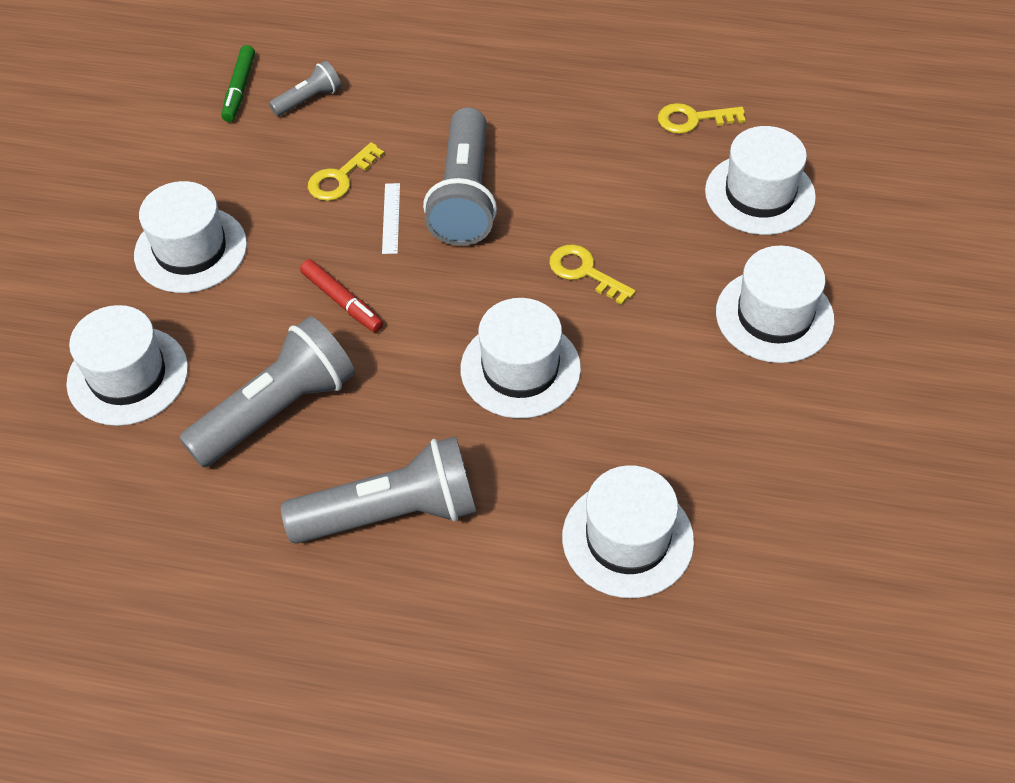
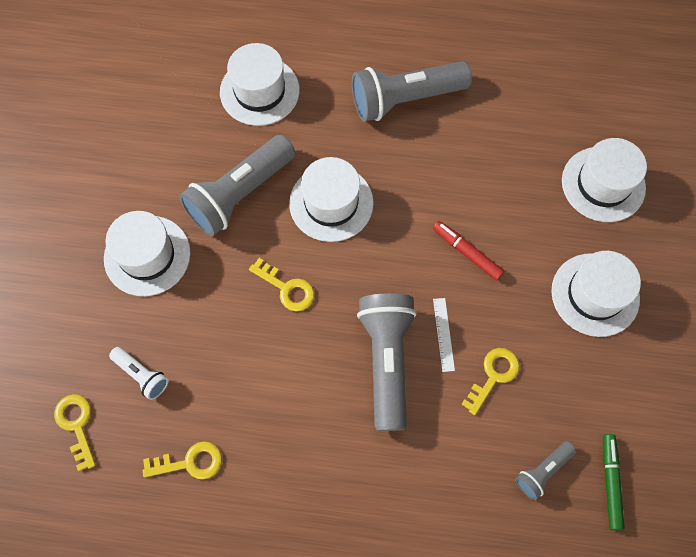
camera: 175 degrees right, 15 degrees up
grey flashlight [179,316,355,468] -> grey flashlight moved to [179,135,295,236]
white hat [705,126,816,235] -> white flashlight [109,347,169,400]
none -> yellow key [54,394,96,471]

